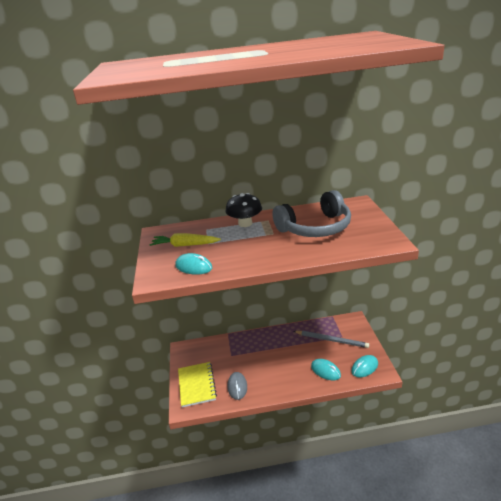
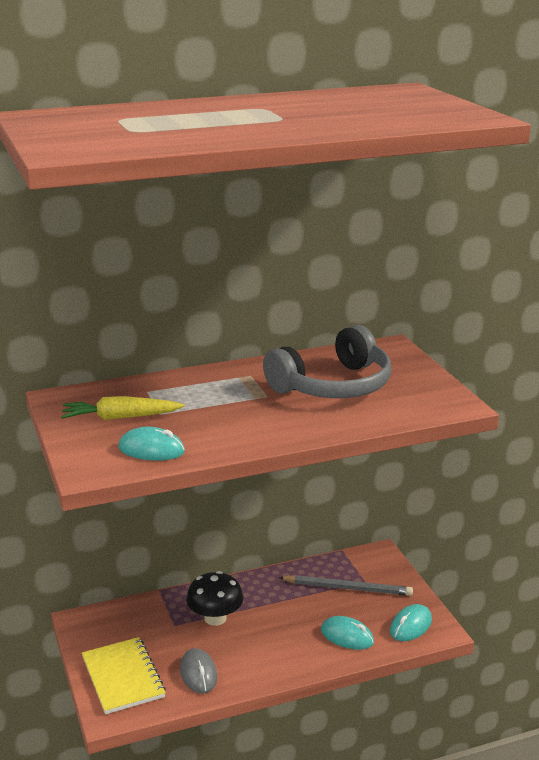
camera: 15 degrees left, 5 degrees down
black mushroom [226,193,262,227] -> black mushroom moved to [186,571,244,626]

